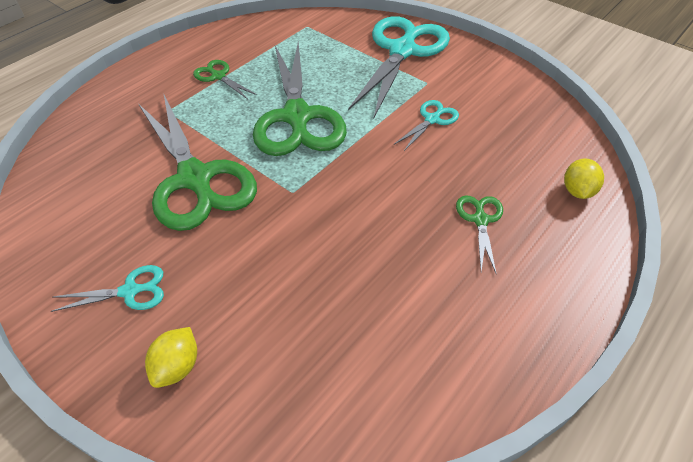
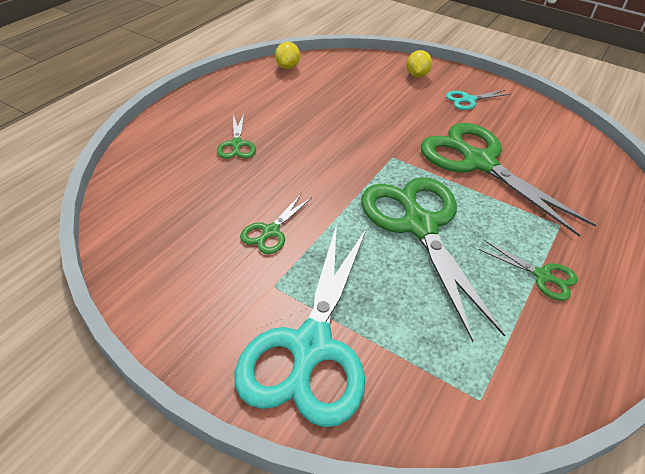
camera: 170 degrees right, 5 degrees down
turquoise scissors [395,100,459,151] -> green scissors [240,194,312,254]
yellow lemon [564,158,604,199] -> yellow lemon moved to [275,42,300,69]

